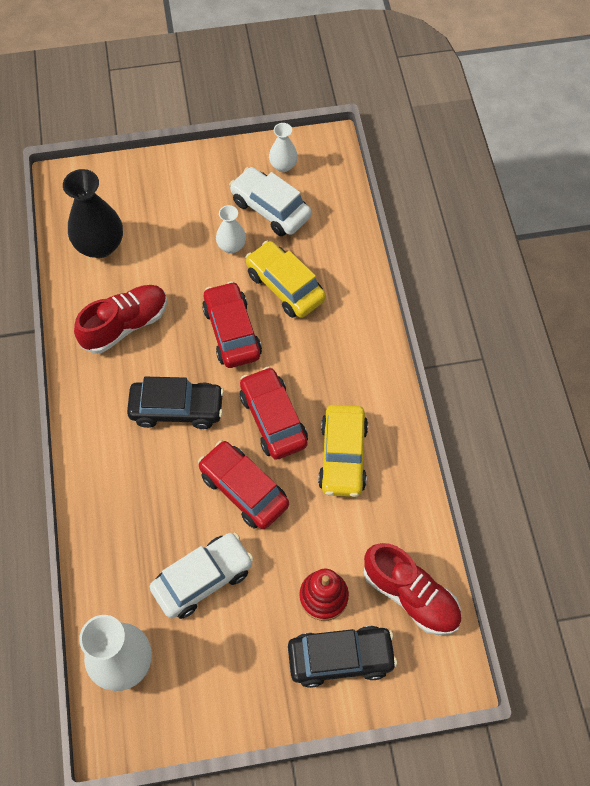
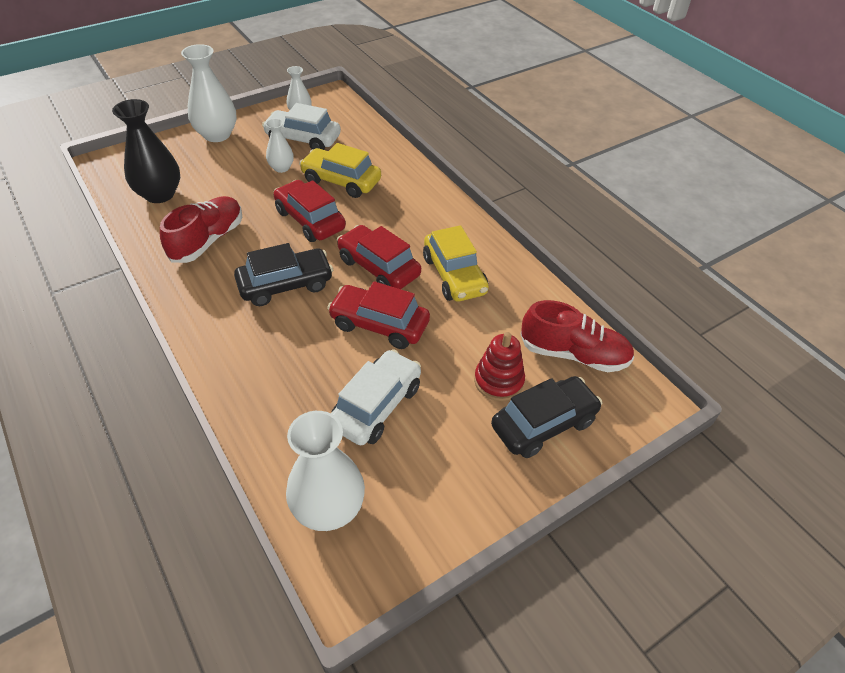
camera: 25 degrees left, 15 degrees down
none -> white vase [181,44,237,142]

